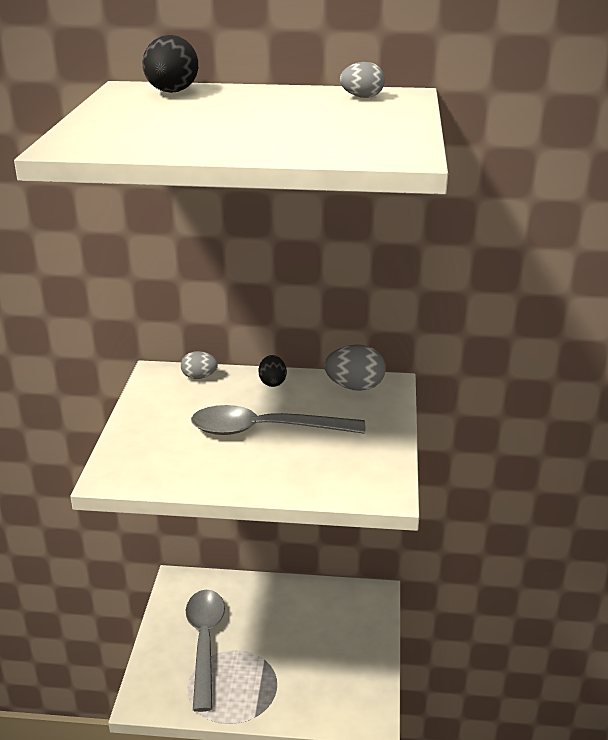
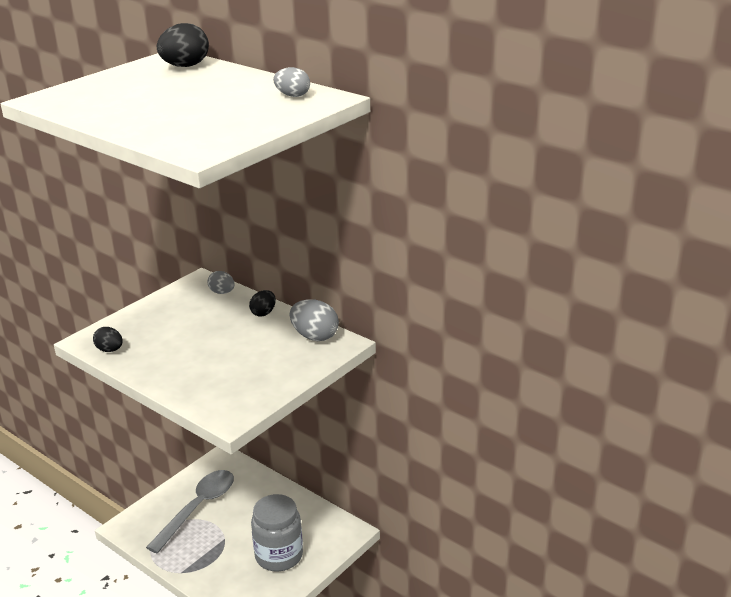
camera: 35 degrees right, 0 degrees up
grey spoon [191,405,365,435] -> none
none -> black egg [93,327,123,352]
none -> grey jar [251,494,303,571]

